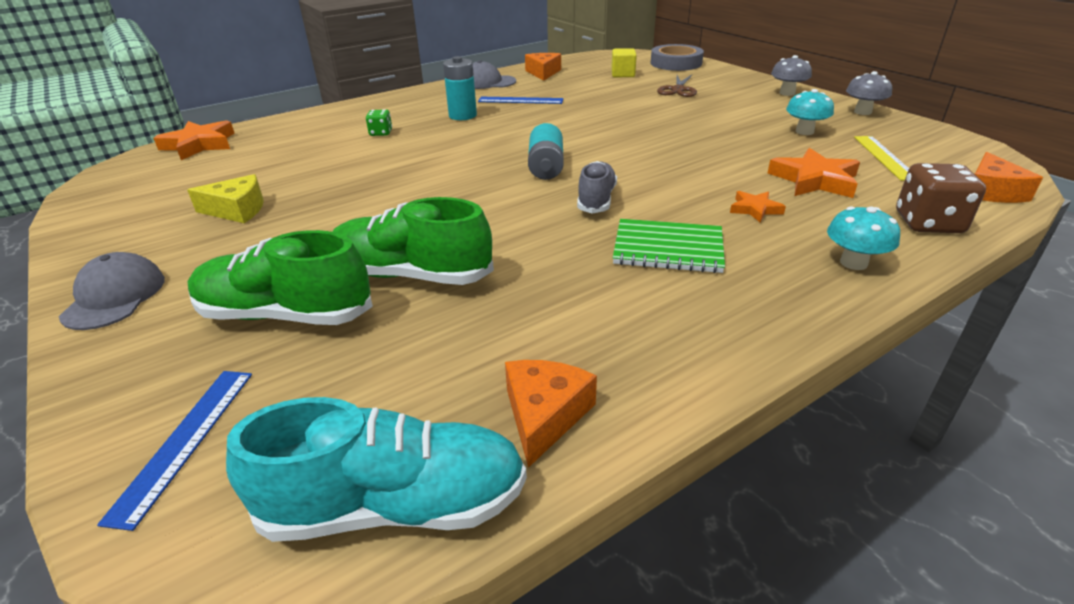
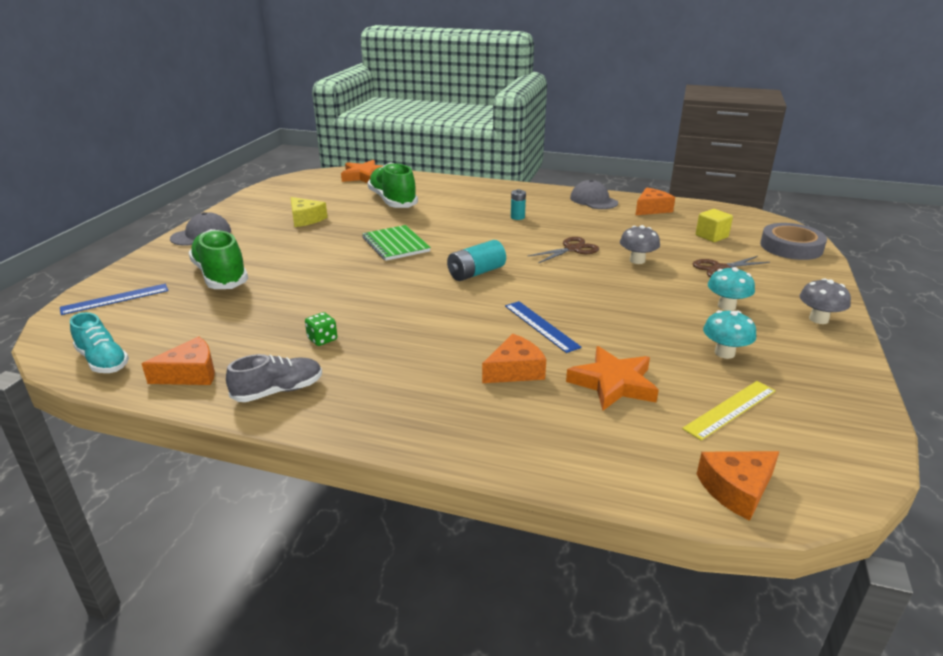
camera: 50 degrees right, 5 degrees down
turquoise shoe [226,397,527,542] -> turquoise shoe [70,312,129,373], size x0.63
green shoe [332,197,494,285] -> green shoe moved to [367,162,418,208]
green dice [366,109,392,136] -> green dice moved to [305,312,337,346]
turquoise battery [443,56,477,120] -> turquoise battery [511,189,526,220], size x0.59
blue ruler [478,97,564,104] -> blue ruler moved to [505,301,582,353]
grey shoe [577,161,617,213] -> grey shoe moved to [226,354,322,402]
green notebook [613,219,725,273] -> green notebook moved to [362,225,431,261]
orange star [730,191,786,223] -> orange cheese [482,334,546,383]
turquoise mushroom [827,206,900,270] -> turquoise mushroom moved to [708,267,755,311]
grey mushroom [846,71,892,115] -> grey mushroom moved to [620,225,660,264]
brown dice [896,163,986,233] -> none
none -> brown scissors [528,237,599,263]

